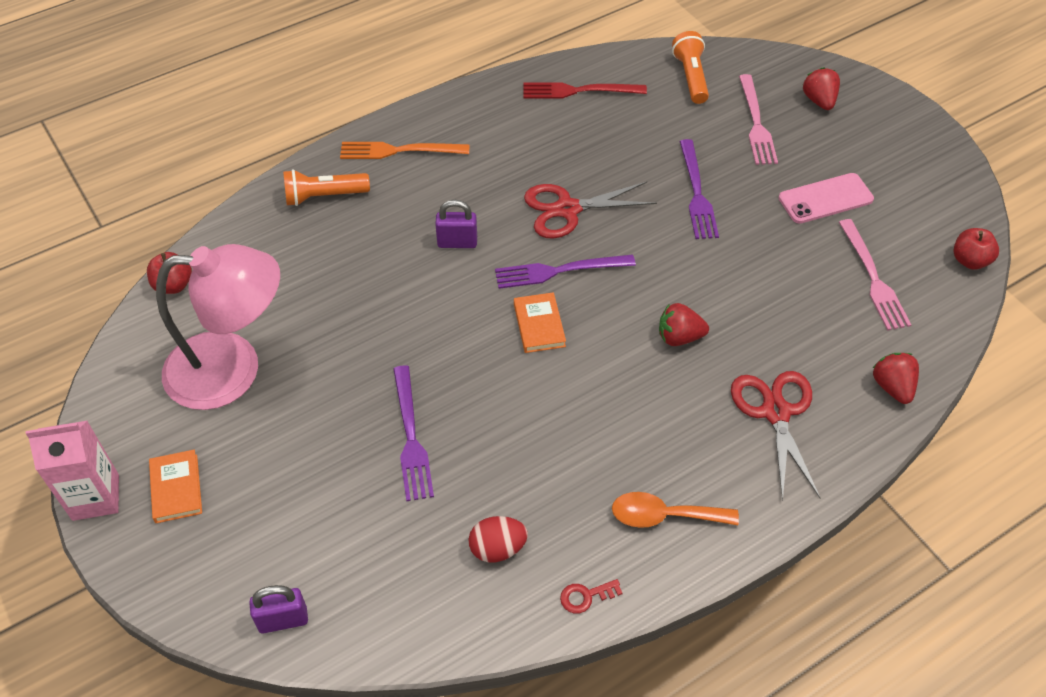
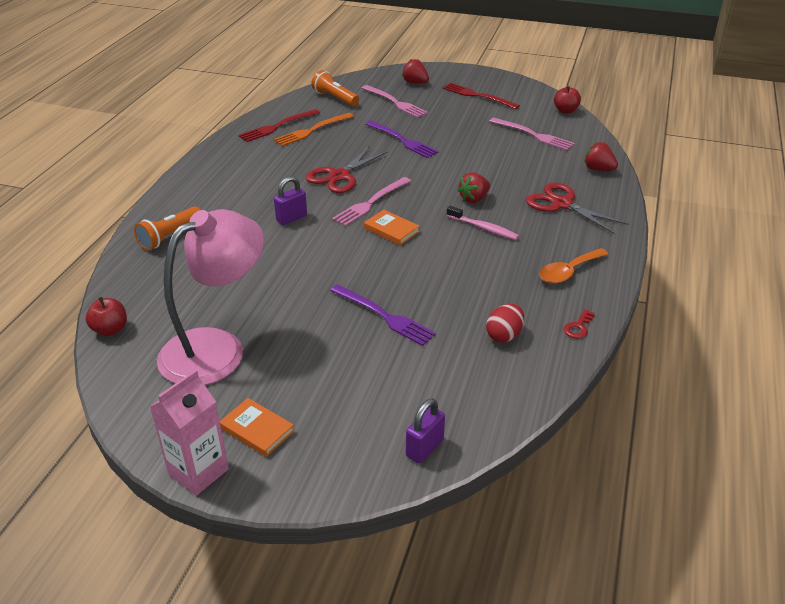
camera: 40 degrees left, 15 degrees down
orange fork [340,142,470,159] -> orange fork moved to [274,113,354,146]
purple fork [495,254,636,289] -> pink fork [332,177,411,226]
pink phone [779,173,874,224] -> none
none -> red fork [443,83,520,109]
none -> pink toothbrush [447,206,519,240]

